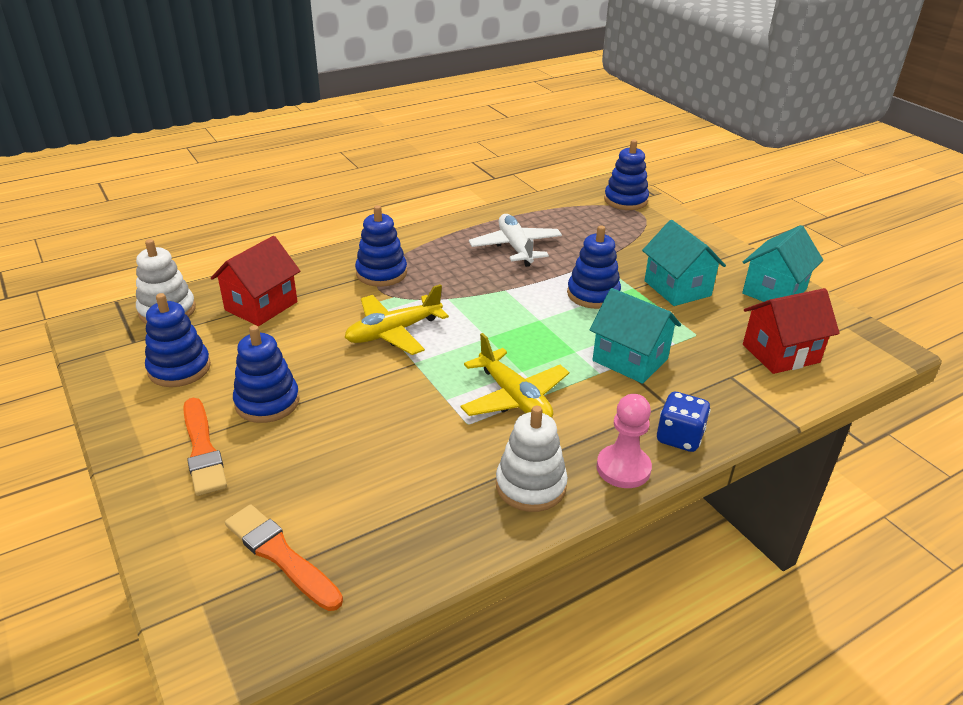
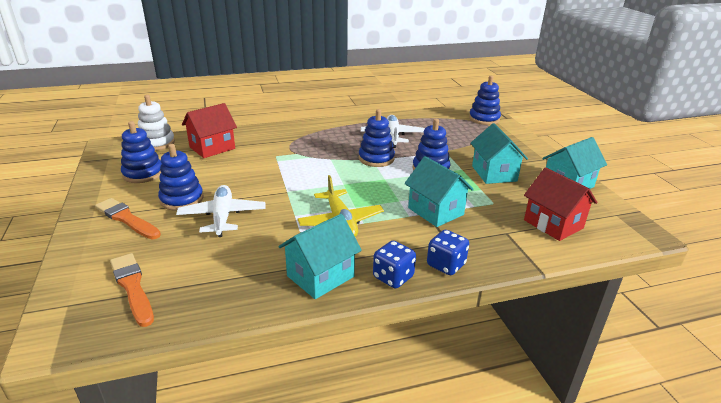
camera: 15 degrees right, 5 degrees down
orange brush [183,398,227,496] -> orange brush turned 135 degrees clockwise [95,198,161,239]
yellow plane [345,284,449,355] -> none
blue stacking toy [355,205,407,287] -> blue stacking toy moved to [359,109,395,167]
white stacking toy [496,406,568,512] -> turquoise house [278,214,362,299]
pink pawn [596,394,652,488] -> blue dice [373,241,416,288]
red house [743,288,840,374] -> red house turned 60 degrees clockwise [524,167,598,241]
none -> white plane [176,185,266,237]

